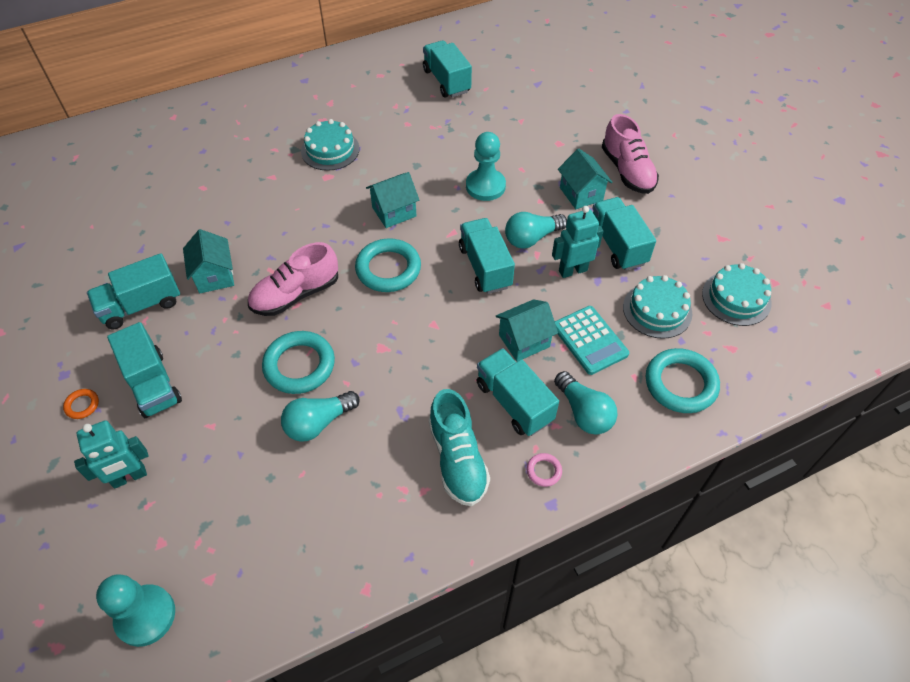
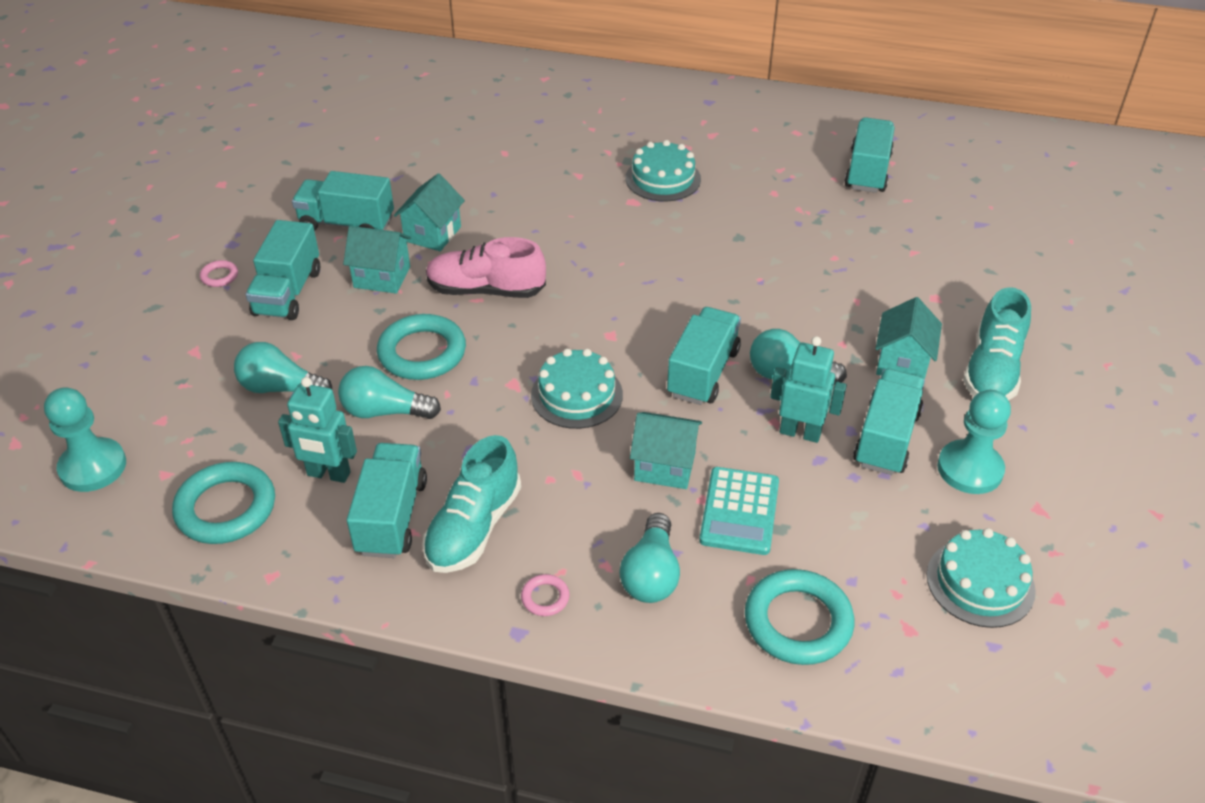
camera: 40 degrees right, 10 degrees down
orange ring [63,389,99,419] -> pink ring [200,260,238,287]
turquoise robot [74,420,149,489] -> turquoise robot moved to [278,377,357,483]
turquoise ring [355,239,421,292] -> turquoise ring moved to [172,462,275,544]
turquoise house [366,172,419,228] -> turquoise house moved to [343,226,411,294]
turquoise pawn [466,132,506,201] -> turquoise pawn moved to [937,390,1011,494]
turquoise truck [476,348,559,436] -> turquoise truck moved to [347,443,427,558]
pink shoe [602,114,659,194] -> turquoise shoe [963,287,1031,400]
turquoise cake [623,275,692,339] -> turquoise cake moved to [531,349,623,429]
none -> turquoise light bulb [234,342,332,393]

